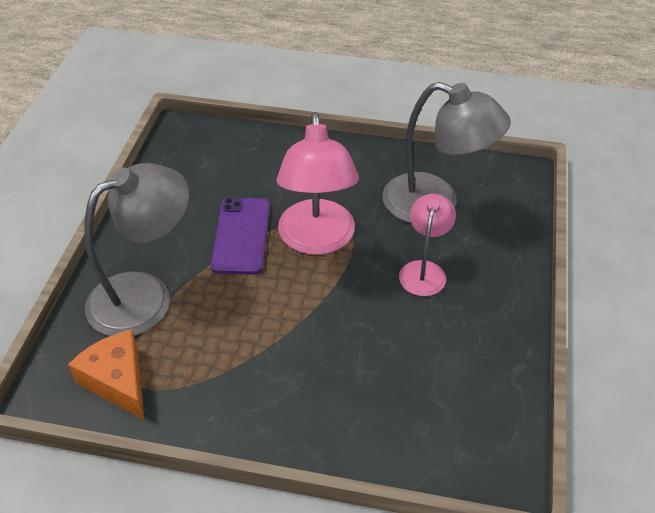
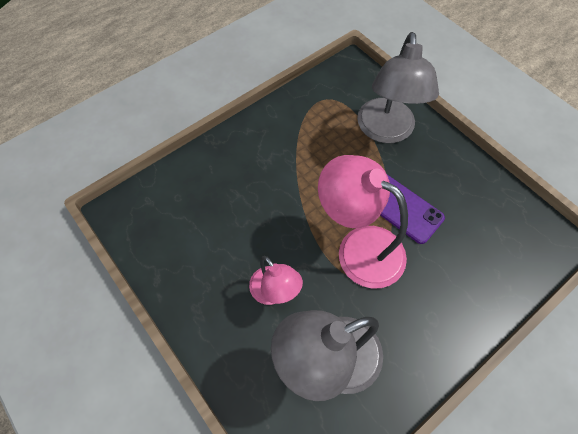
camera: 130 degrees right, 15 degrees up
orange cheese [68,330,144,420] -> none

